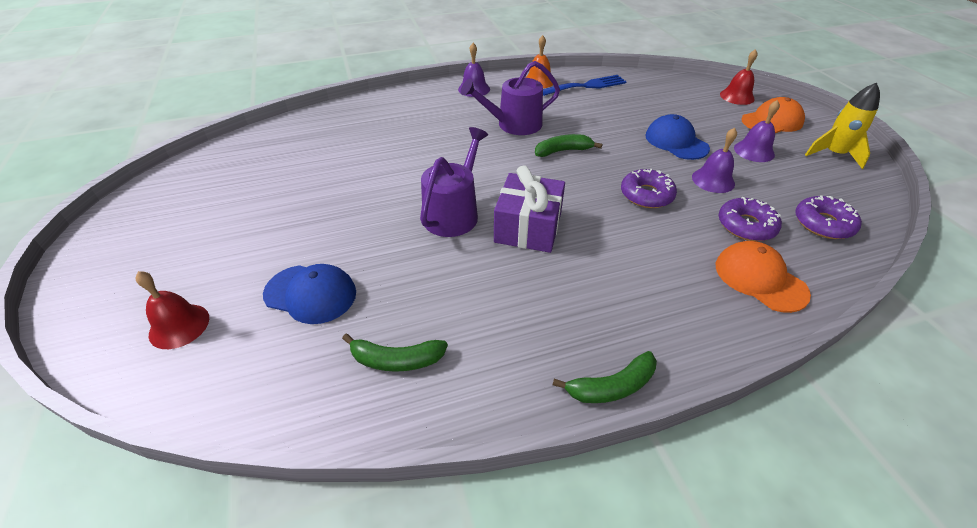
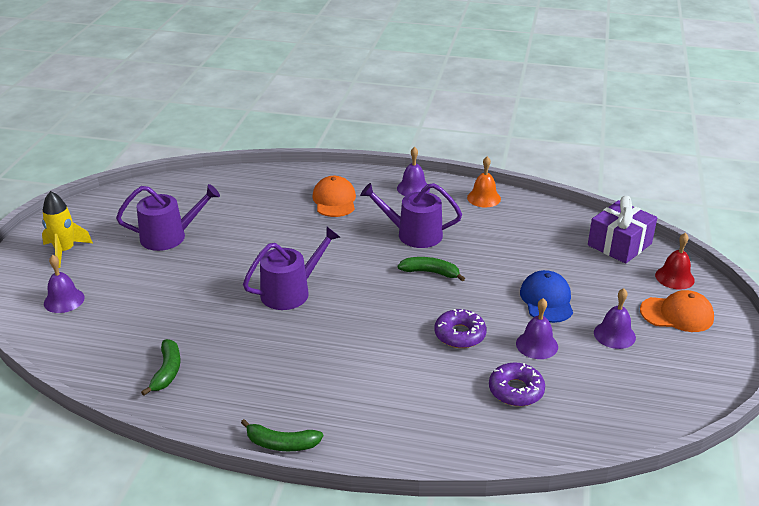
camera: 30 degrees right, 10 degrees down
red bell [135,271,209,349] -> purple bell [44,255,85,313]
blue cap [263,264,356,324] -> none
green banana [342,334,448,372] -> green banana turned 120 degrees counterclockwise [141,339,180,396]
purple gift [494,165,565,253] -> purple gift moved to [588,196,657,264]
blue fork [543,75,626,96] -> none
orange cap [716,241,811,313] -> orange cap moved to [312,176,356,217]
purple donut [795,195,862,239] -> none
yellow rocket [805,83,880,169] -> yellow rocket moved to [42,191,93,268]
none -> purple watering can [116,184,220,251]

